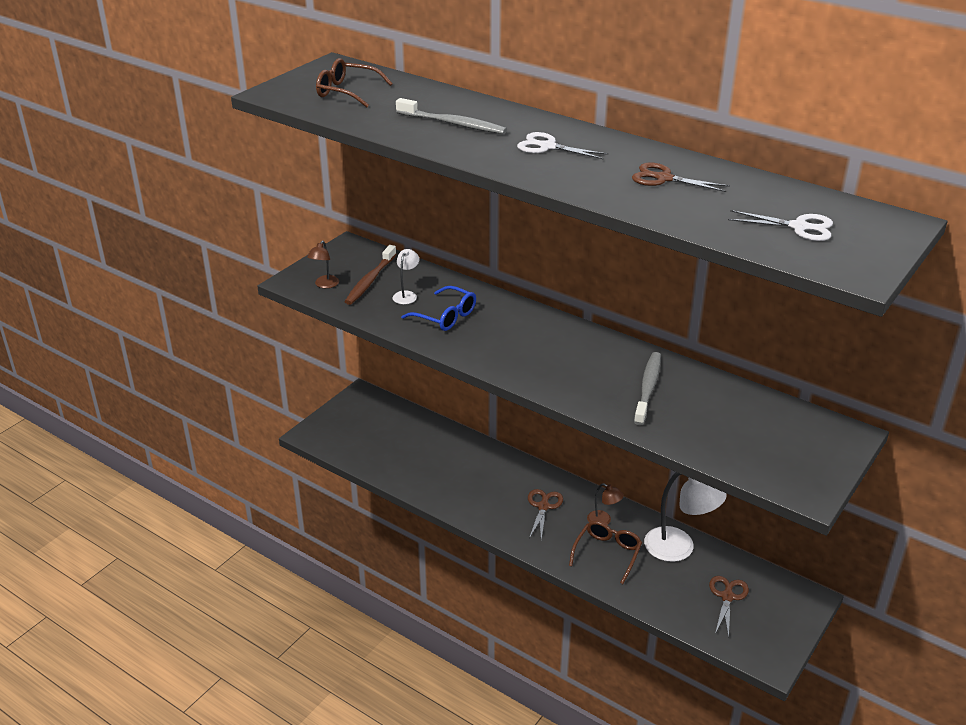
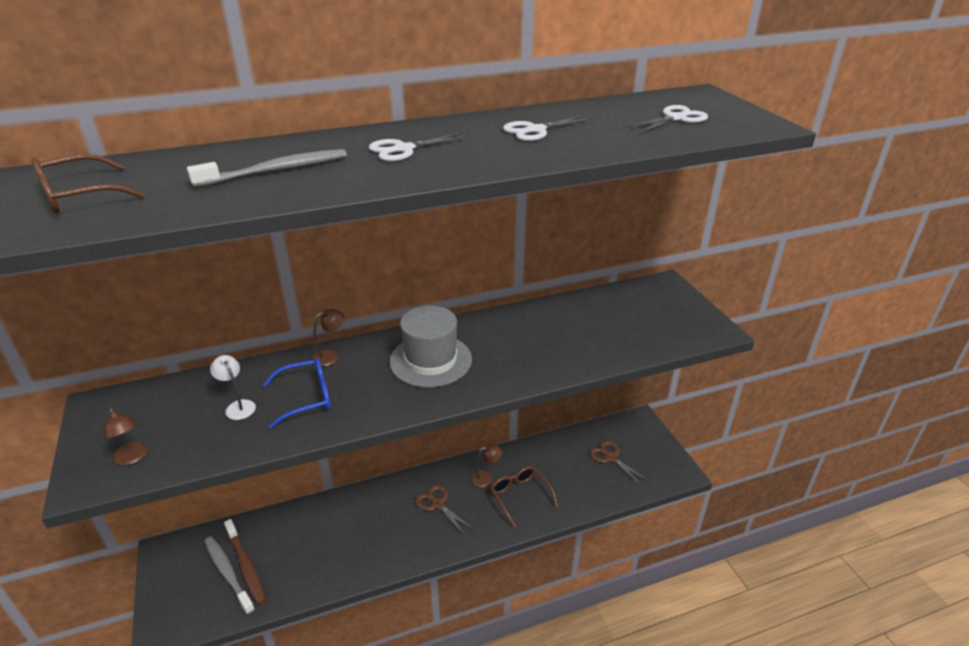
camera: 55 degrees left, 0 degrees up
brown toothbrush [344,245,396,305] -> brown toothbrush moved to [224,519,266,605]
brown scissors [632,162,730,192] -> white scissors [503,115,593,141]
grey toothbrush [634,352,661,425] -> grey toothbrush moved to [204,536,255,615]
white lamp [644,472,726,562] -> none
none -> brown lamp [311,309,345,367]
none -> grey hat [389,306,472,388]

